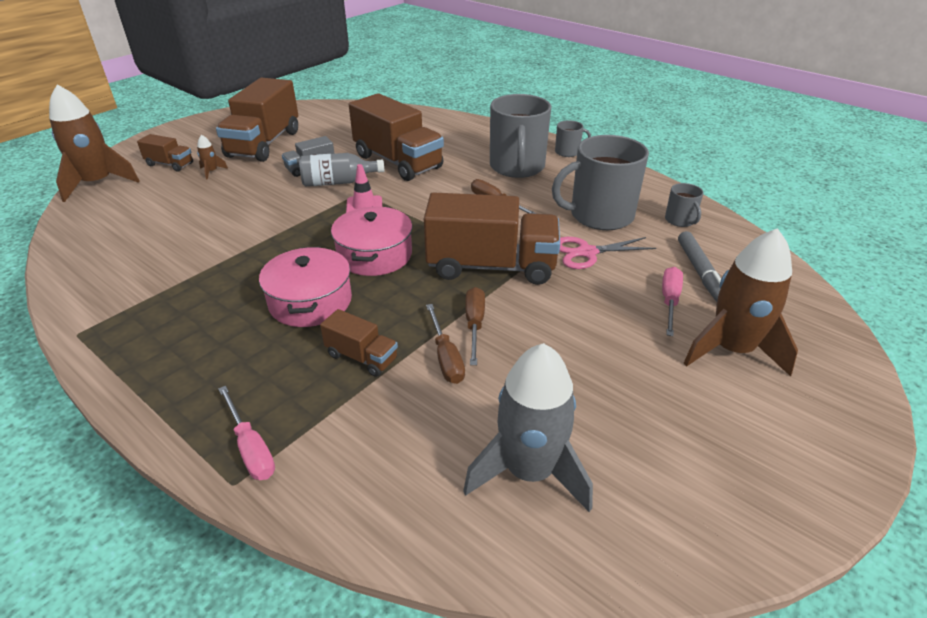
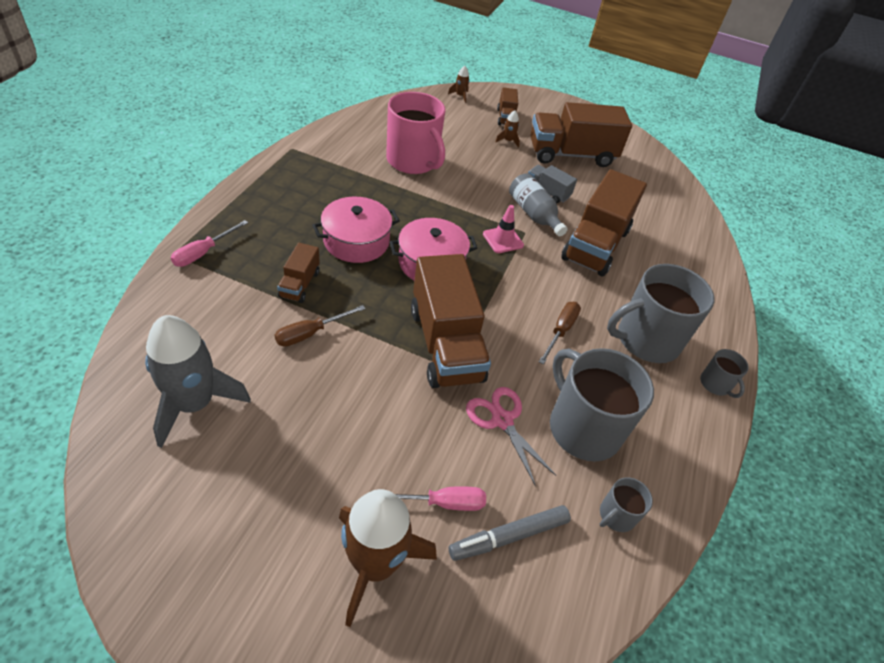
camera: 65 degrees right, 10 degrees up
brown rocket [49,85,140,202] -> brown rocket [448,66,470,103], size x0.41
brown screwdriver [465,287,485,365] -> none
none -> pink mug [386,92,446,174]

